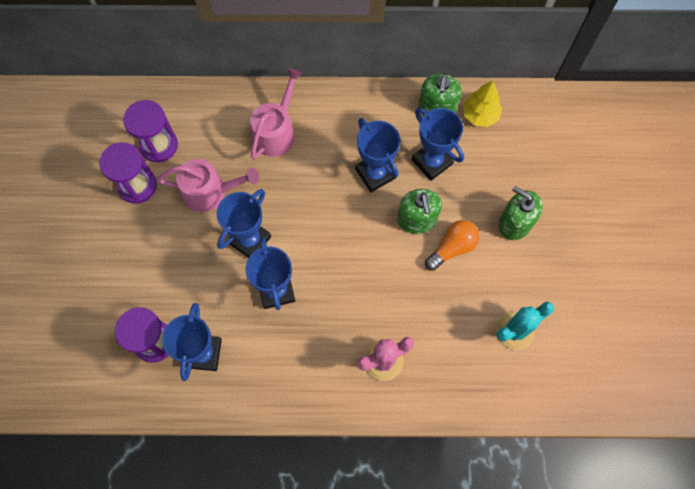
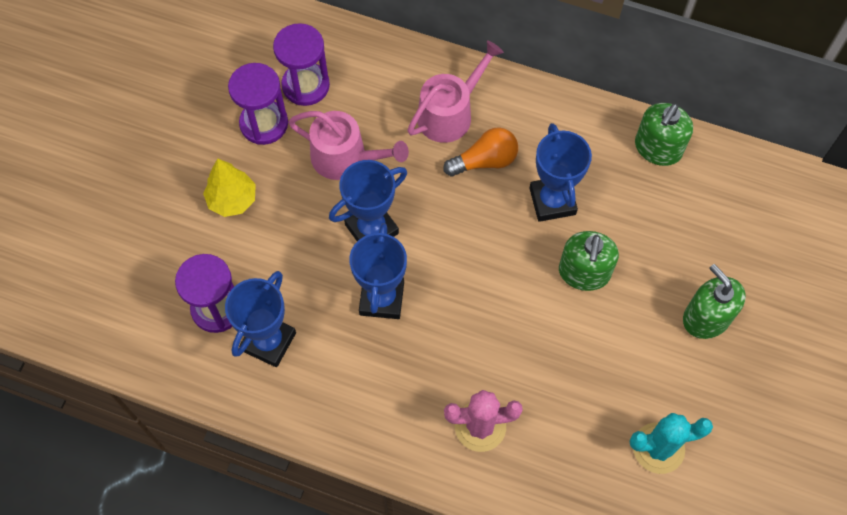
camera: 20 degrees right, 5 degrees down
blue trophy [412,108,464,181] -> none
orange light bulb [425,220,479,271] -> orange light bulb moved to [443,127,518,177]
yellow tree [463,80,502,127] -> yellow tree moved to [203,158,256,217]

